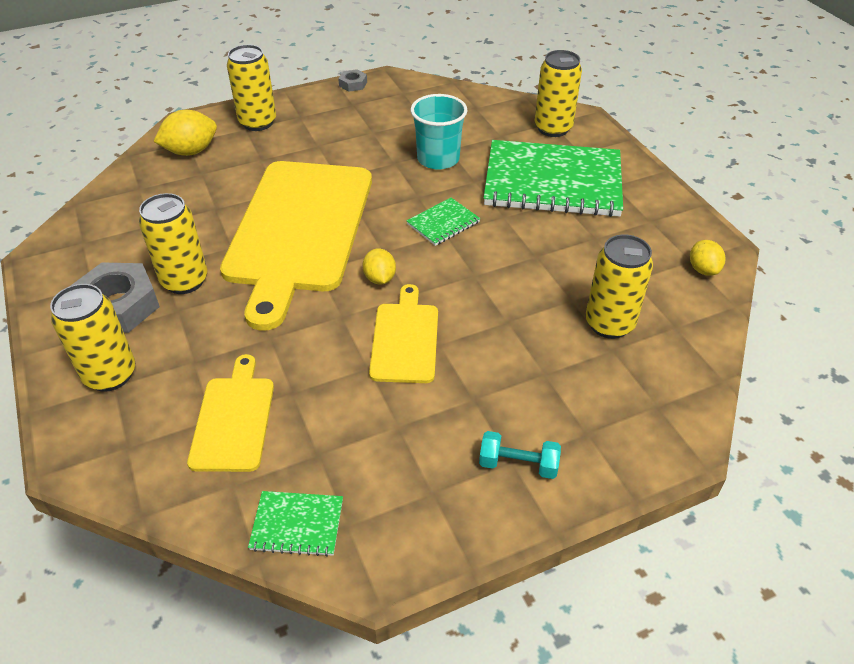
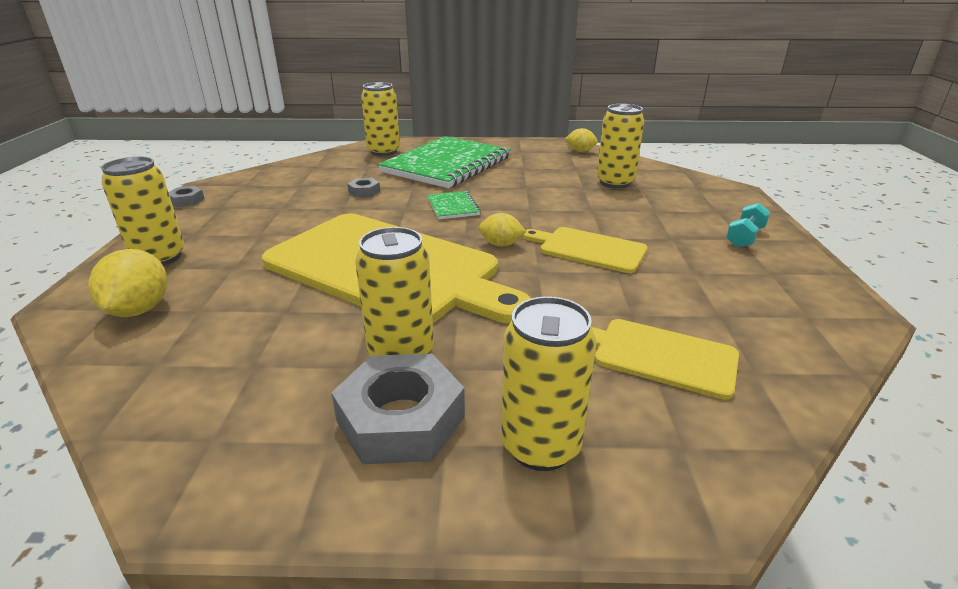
camera: 65 degrees left, 15 degrees down
green notebook [248,491,343,557] -> none
turquoise cup [411,94,468,170] -> grey nut [347,178,380,197]

